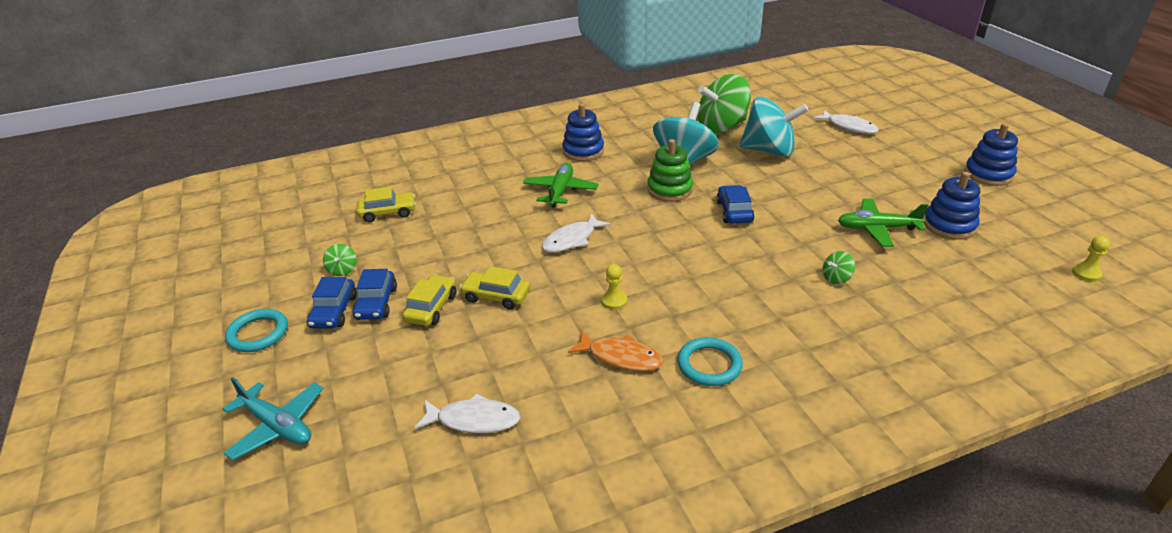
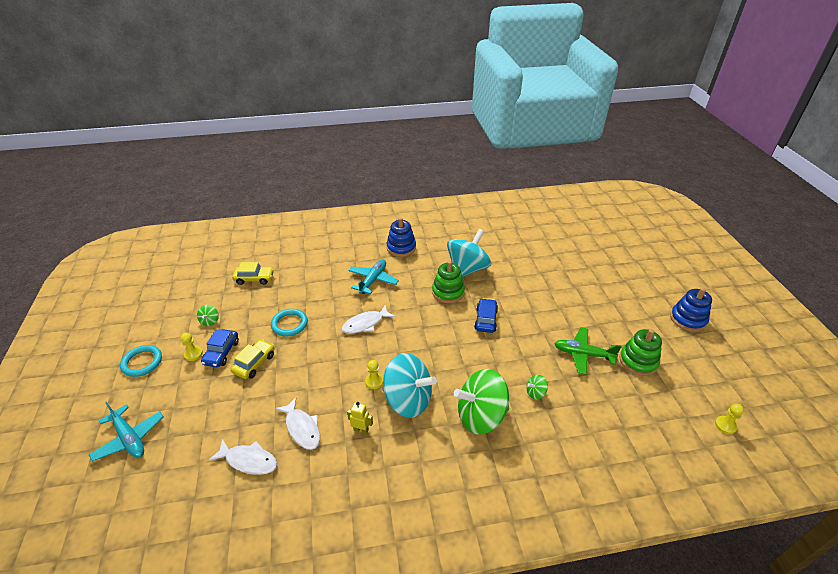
camera: 10 degrees right, 5 degrees up
blue car [307,277,357,329] -> yellow pawn [181,333,203,361]
yellow car [459,266,530,310] -> none
green plane [523,163,599,208] -> turquoise plane [349,259,399,294]
orange fish [568,330,663,371] -> yellow robot [347,402,373,434]
turquoise ring [677,337,743,386] -> turquoise ring moved to [271,309,308,337]
green spinning top [698,74,751,134] -> green spinning top moved to [454,369,509,434]
turquoise spinning top [739,97,809,157] -> turquoise spinning top moved to [382,353,437,418]
white fish [813,110,879,134] -> white fish moved to [275,398,320,450]
blue stacking toy [924,172,980,240] -> green stacking toy [619,329,662,376]

